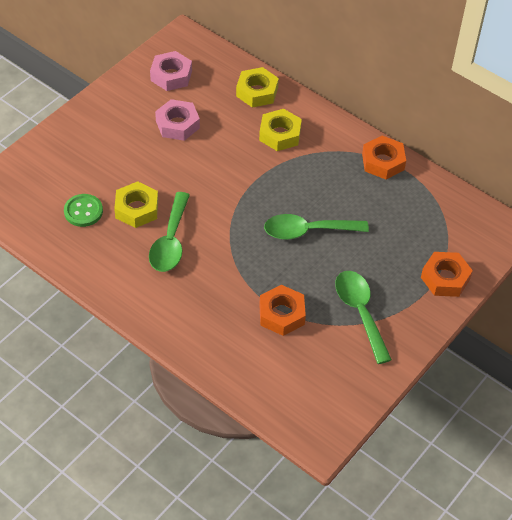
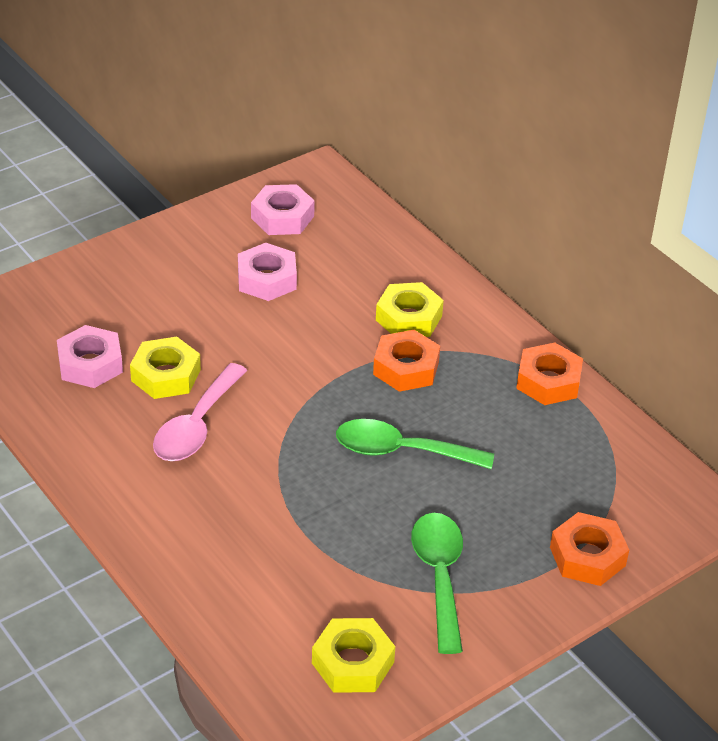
camera: 15 degrees right, 10 degrees down
green button [64,194,103,227] -> pink nut [57,325,123,388]
green spoon [149,192,190,272] -> pink spoon [153,363,247,461]
yellow nut [236,67,279,108] -> yellow nut moved to [312,618,395,693]
orange nut [259,285,306,336] -> orange nut moved to [373,330,440,392]

